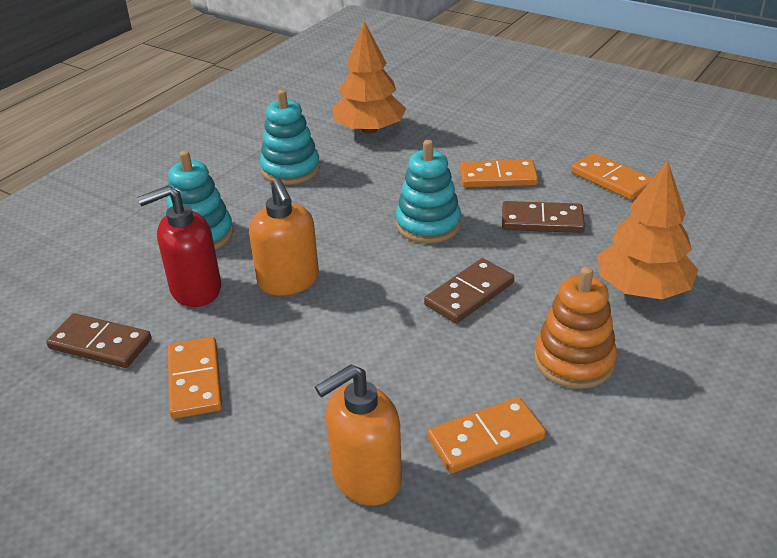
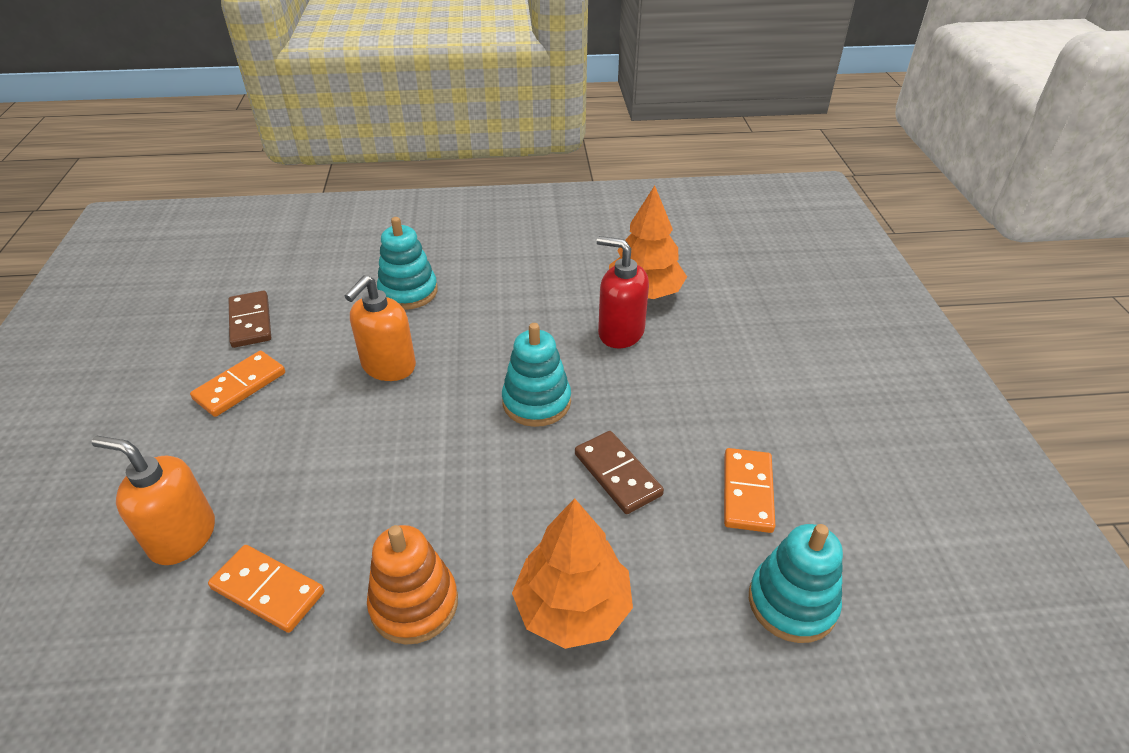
camera: 50 degrees right, 5 degrees up
red soap dispenser [137,185,221,307] -> red soap dispenser moved to [597,236,649,348]
turquoise stacking toy [260,90,320,185] -> turquoise stacking toy moved to [749,524,843,643]
brown domino [424,258,514,323] -> none
orange domino [460,159,538,188] -> none

